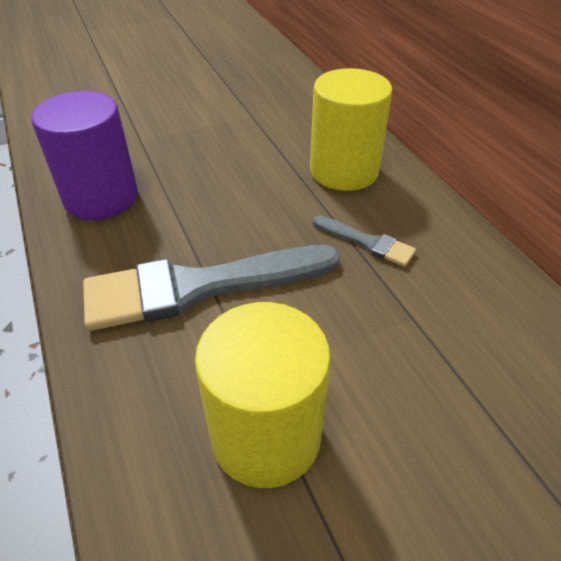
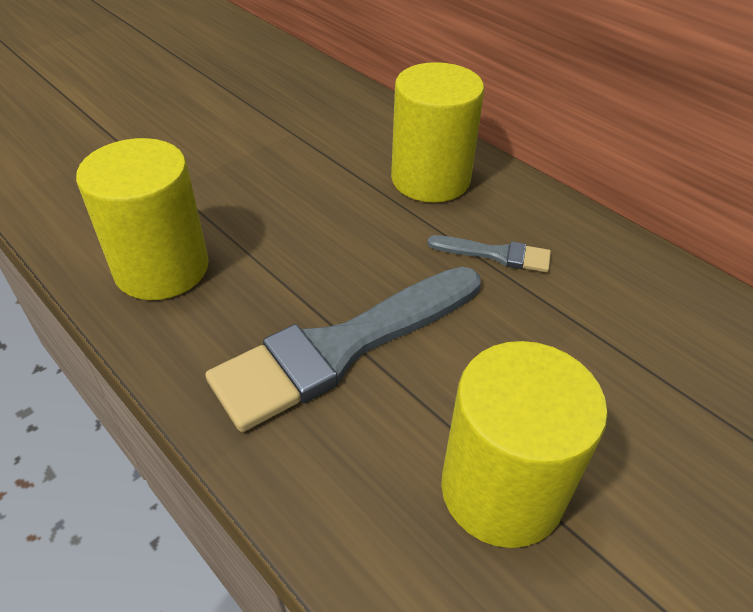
camera: 20 degrees left, 0 degrees up
purple cylinder [31,91,138,220] -> yellow cylinder [76,138,209,300]

